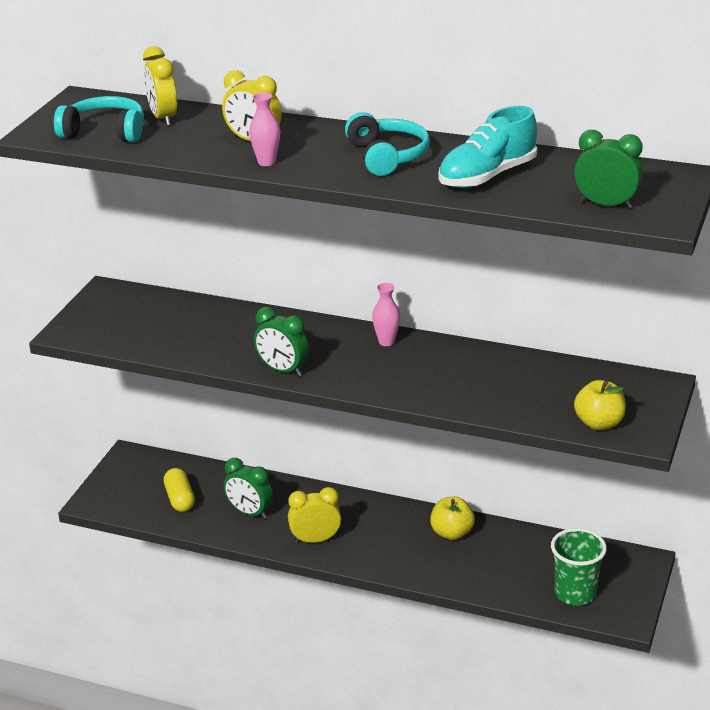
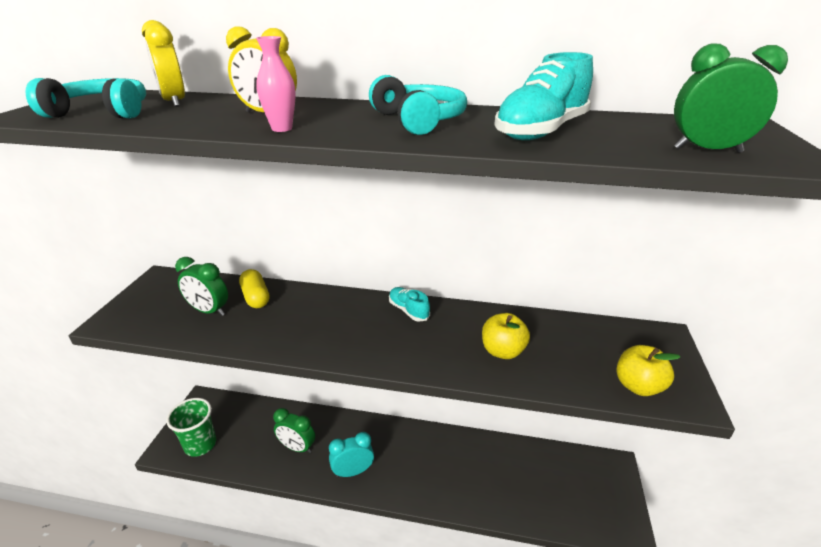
camera: 10 degrees left, 0 degrees up
yellow capsule [164,468,195,512] -> yellow capsule moved to [239,269,270,308]
green clock [254,307,309,376] -> green clock moved to [175,257,228,316]
yellow clock [288,487,341,543] -> turquoise clock [329,432,374,477]
pink vase [372,283,400,346] -> turquoise shoe [389,287,430,322]
yellow apple [430,497,475,540] -> yellow apple moved to [482,313,530,359]
green cup [551,528,607,606] -> green cup moved to [166,398,216,457]

